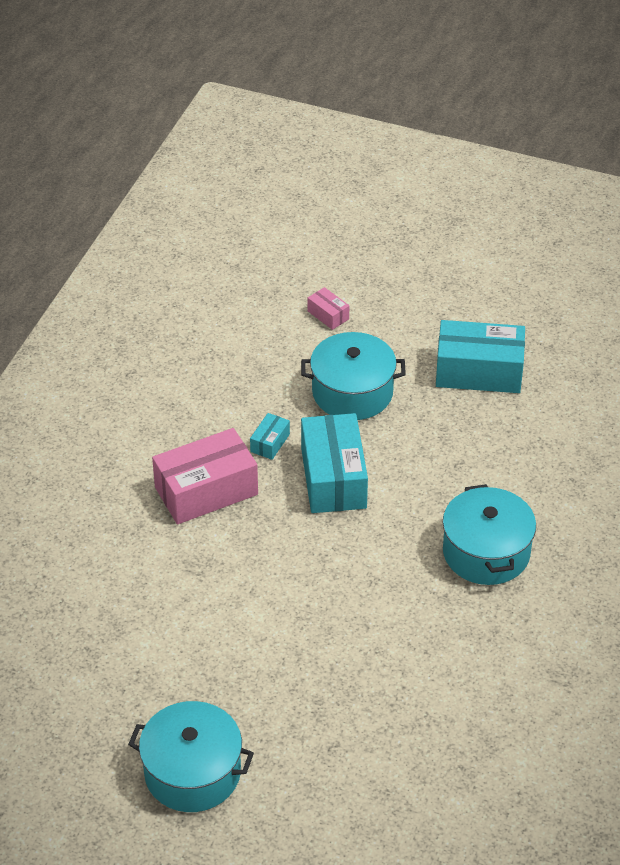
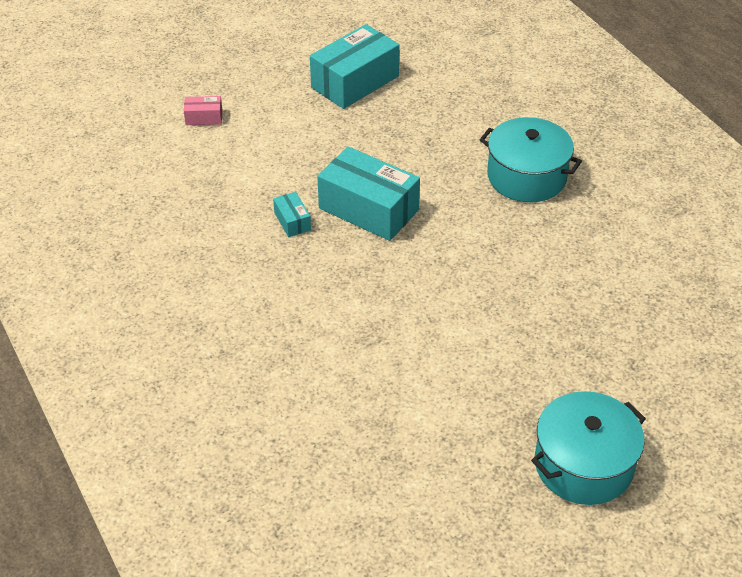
camera: 50 degrees left, 0 degrees up
pink box [152,428,258,524] -> none
turquoise pot [301,332,406,420] -> none

